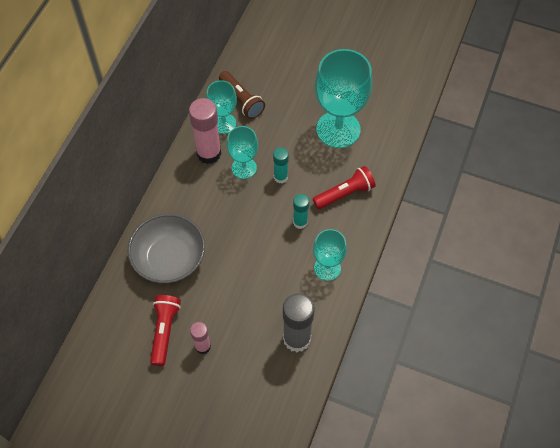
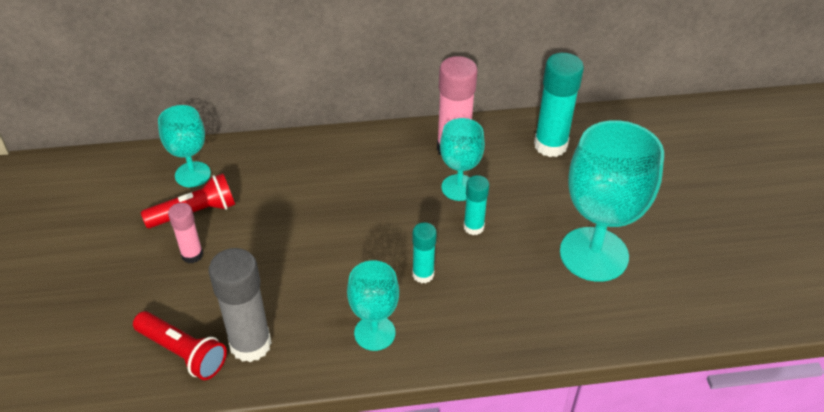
camera: 60 degrees right, 15 degrees down
grey bowl [128,214,205,284] -> none
turquoise goblet [206,80,237,134] -> turquoise goblet moved to [158,105,211,187]
brown flashlight [219,71,265,119] -> turquoise glue stick [534,53,584,157]
red flashlight [313,166,376,209] -> red flashlight moved to [133,311,227,380]

